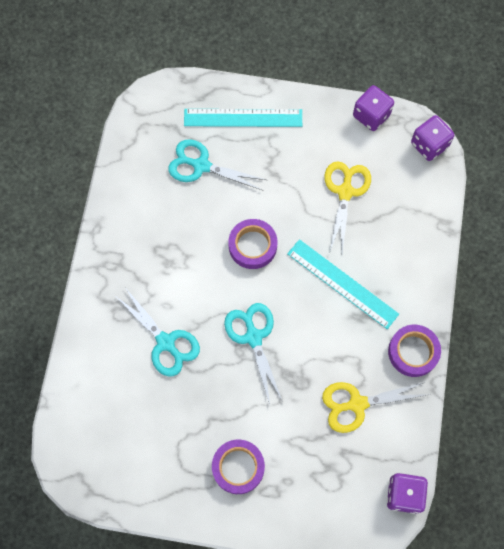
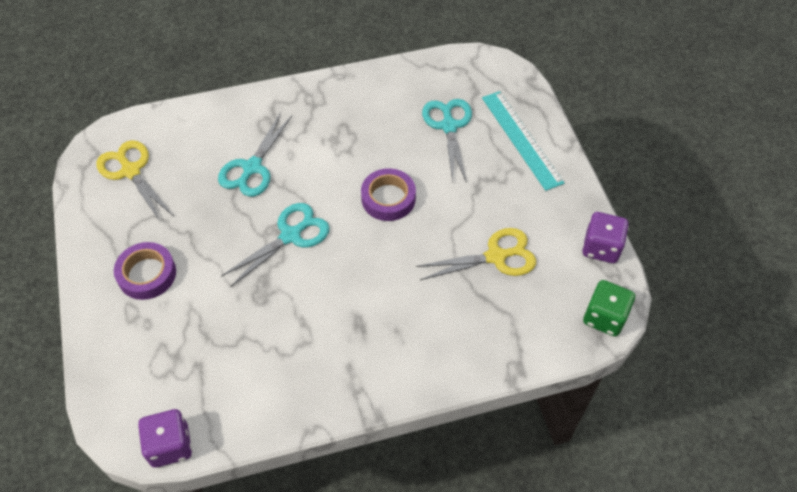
camera: 65 degrees right, 15 degrees down
turquoise ruler [287,239,399,329] -> none
yellow scissors [322,382,431,433] -> yellow scissors moved to [96,140,173,223]
purple tape [388,325,441,377] -> none
purple dice [411,115,454,161] -> green dice [583,280,635,336]

